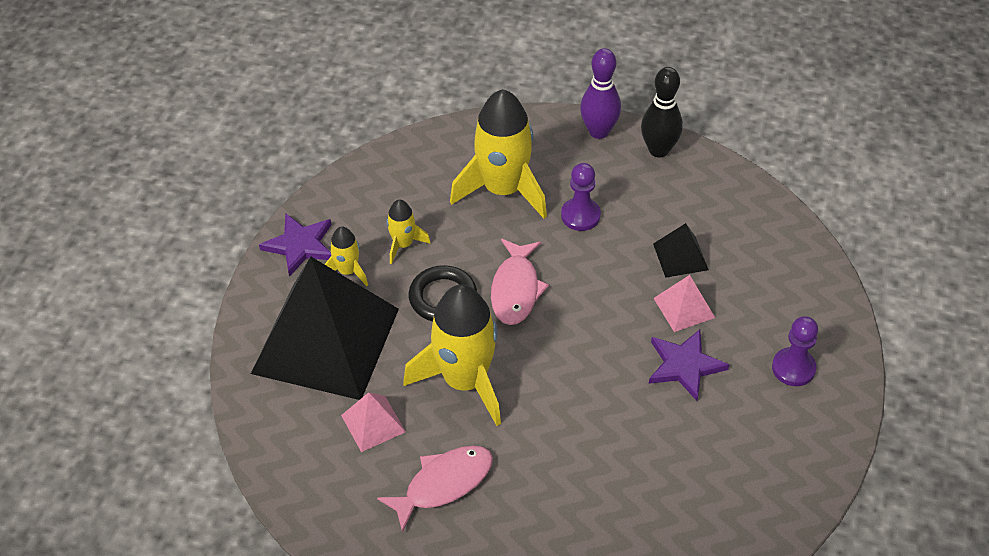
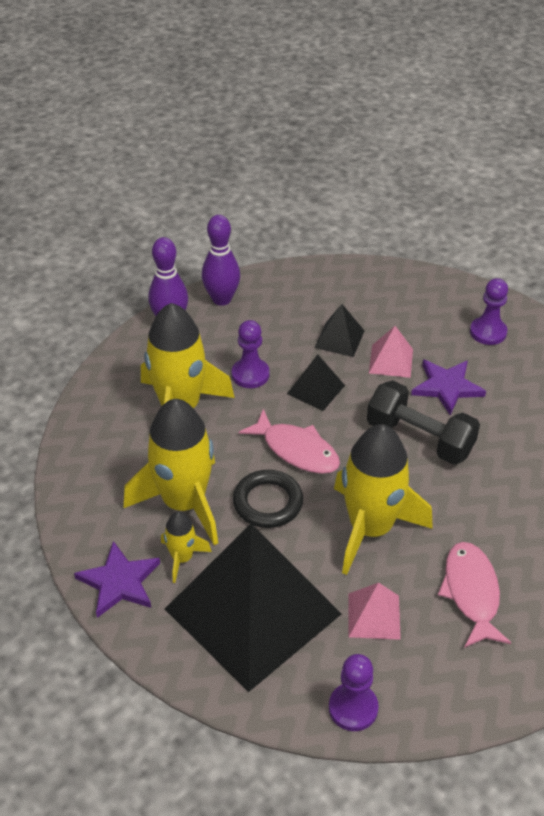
camera: 60 degrees left, 5 degrees down
yellow rocket [386,200,431,264] -> yellow rocket [124,399,218,545], size x2.11
black bowling pin [641,67,683,158] -> purple bowling pin [202,215,240,306]
none -> black pyramid [287,354,345,411]
none -> purple pawn [329,654,379,731]
none -> black dumbbell [367,381,480,465]

